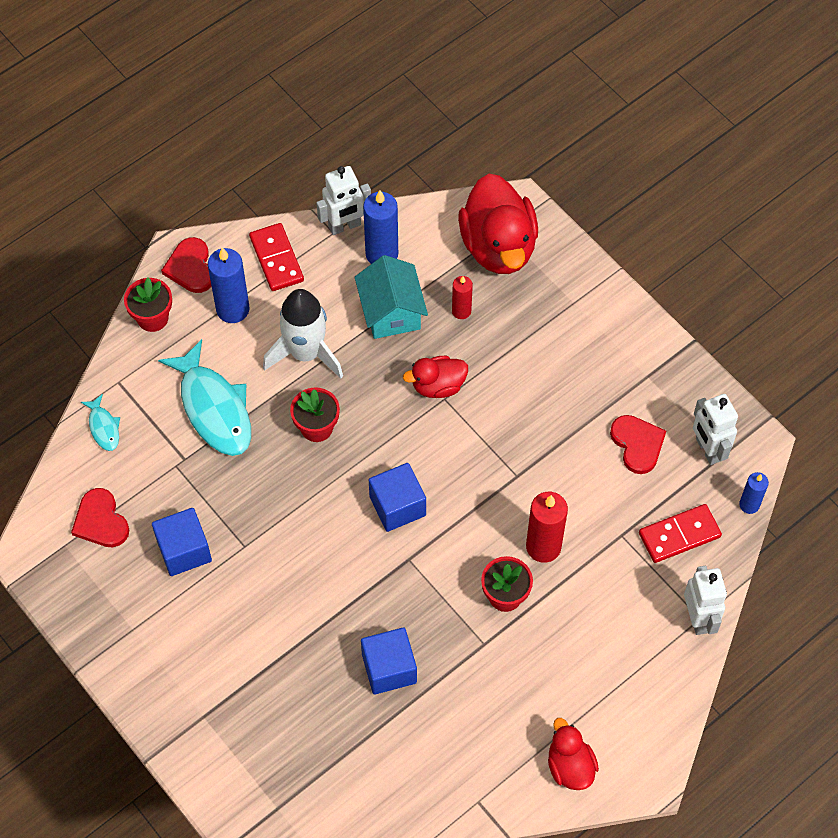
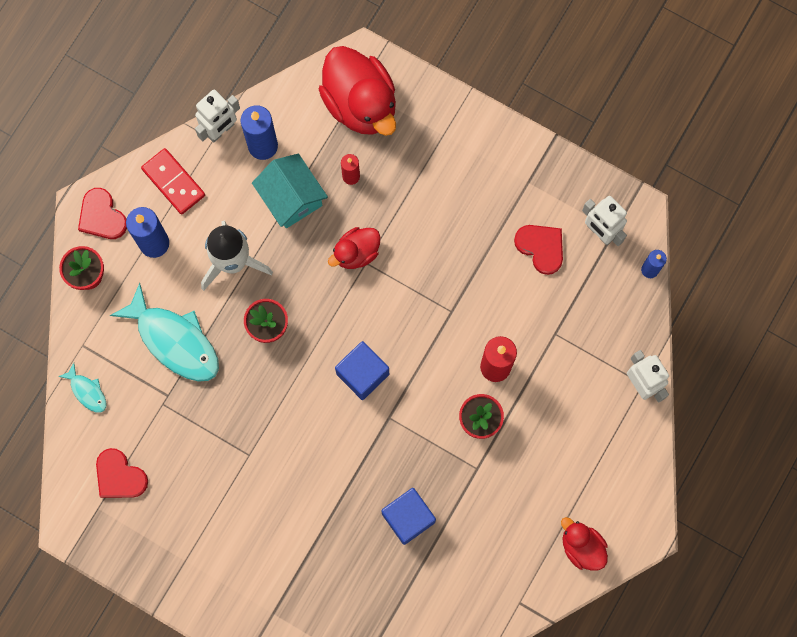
camera: 20 degrees left, 15 degrees up
blue cube [152,508,212,576] -> none
red domino [639,504,722,563] -> none

